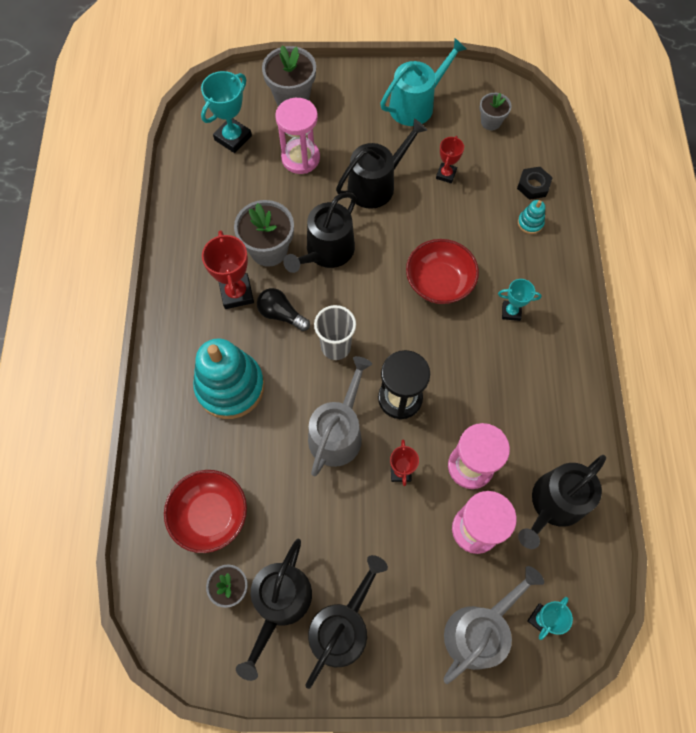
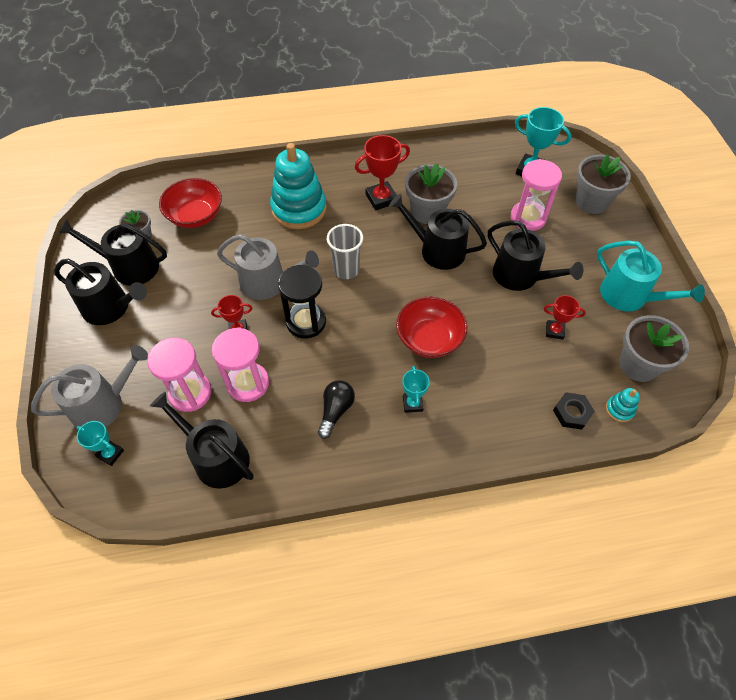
camera: 80 degrees right, 10 degrees down
black light bulb [257,288,310,331] -> black light bulb moved to [318,380,355,439]
grey watering can [444,566,544,684] -> grey watering can turned 60 degrees counterclockwise [31,345,148,427]
grey flower pot [480,93,512,130] -> grey flower pot [619,315,689,382], size x1.71
turquoise stacking toy [518,200,545,234] -> turquoise stacking toy moved to [606,388,640,422]

